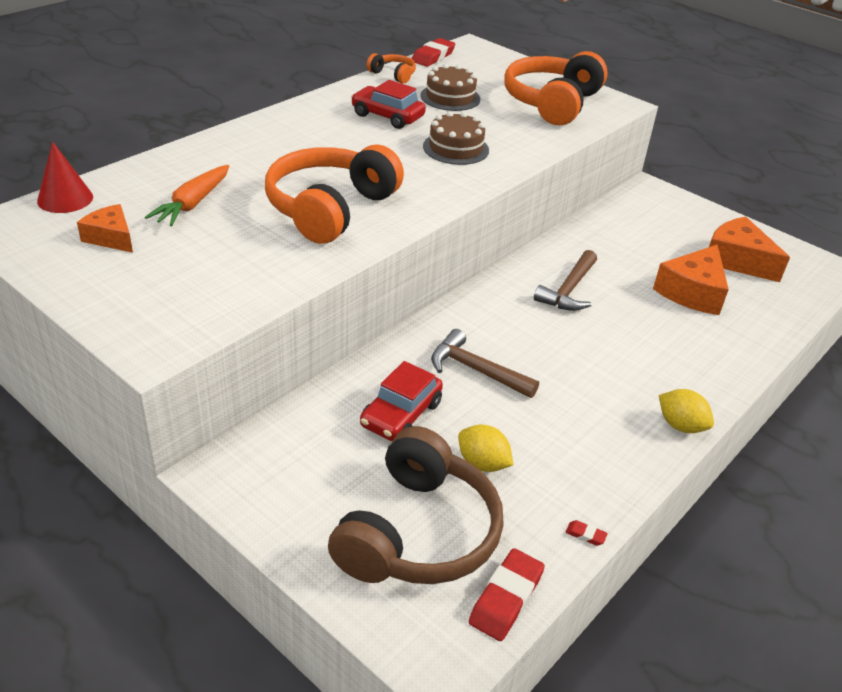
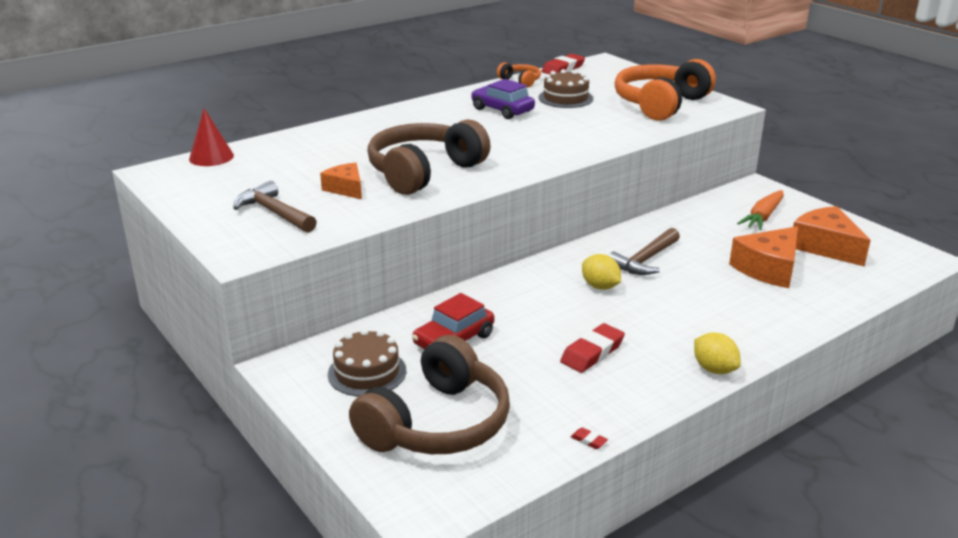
camera: 15 degrees right, 10 degrees down
orange cheese [77,204,133,253] -> orange cheese moved to [320,163,362,199]
orange carrot [145,165,229,226] -> orange carrot moved to [737,190,784,230]
orange headphones [265,145,404,244] -> brown headphones [367,119,490,195]
red car [351,80,426,129] -> purple car [471,79,535,119]
brown cake [423,111,489,165] -> brown cake moved to [328,329,406,397]
brown hammer [431,329,539,398] -> brown hammer moved to [233,181,317,233]
yellow lemon [458,424,513,472] -> yellow lemon moved to [582,254,621,290]
red eraser [469,548,545,641] -> red eraser moved to [560,323,625,373]

